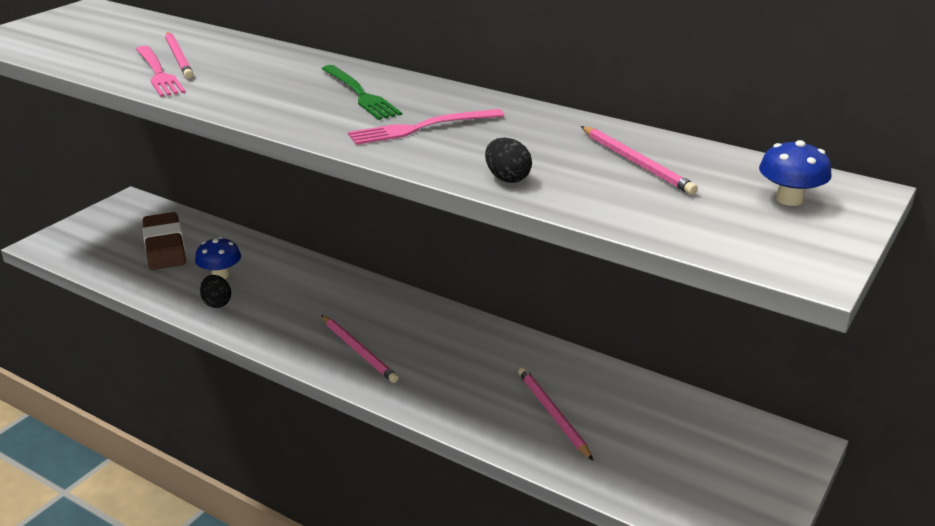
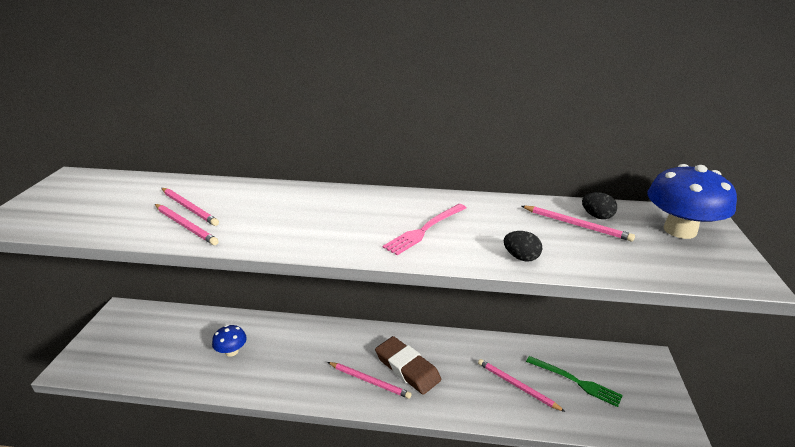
camera: 25 degrees left, 0 degrees up
pink fork [136,46,185,97] -> pink pencil [155,204,219,245]
brown eraser [143,212,186,270] -> brown eraser moved to [375,336,441,395]
black egg [200,275,231,308] -> black egg moved to [582,192,617,219]
green fork [322,65,402,120] -> green fork moved to [526,356,623,407]
blue mushroom [759,140,832,206] -> blue mushroom [647,164,737,239], size x1.82

